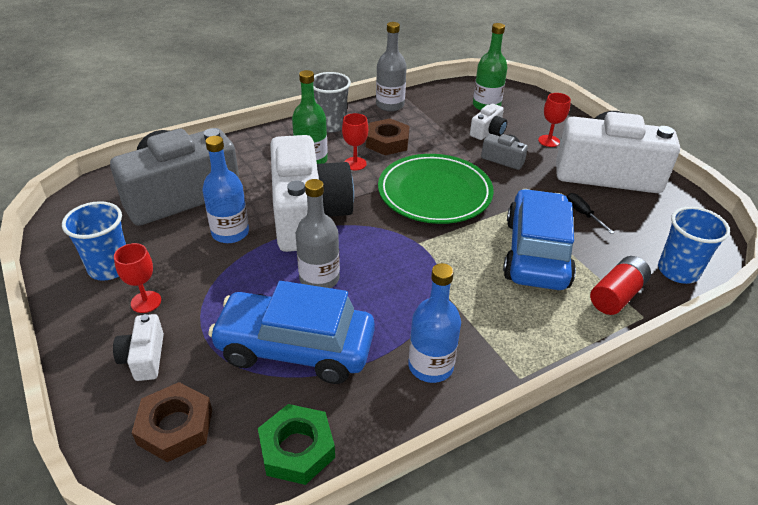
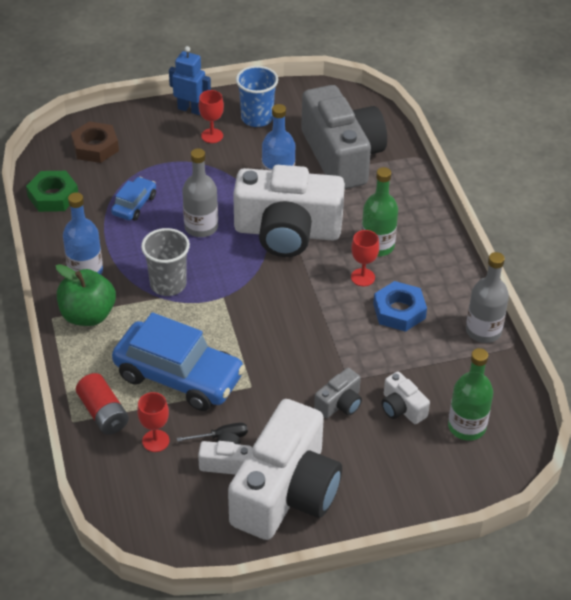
camera: 105 degrees right, 5 degrees up
white camera [113,314,164,381] -> white camera moved to [198,432,252,475]
blue car [208,281,375,384] -> blue car [111,177,156,221], size x0.49
grey cup [313,72,351,133] -> grey cup moved to [141,228,190,296]
brown nut [366,118,410,155] -> blue nut [373,281,427,332]
green plate [378,154,494,224] -> none
red goblet [538,93,571,147] -> red goblet moved to [137,392,169,452]
blue cup [658,207,730,284] -> none
none -> green apple [56,264,116,326]
none -> blue robot [169,46,211,115]

